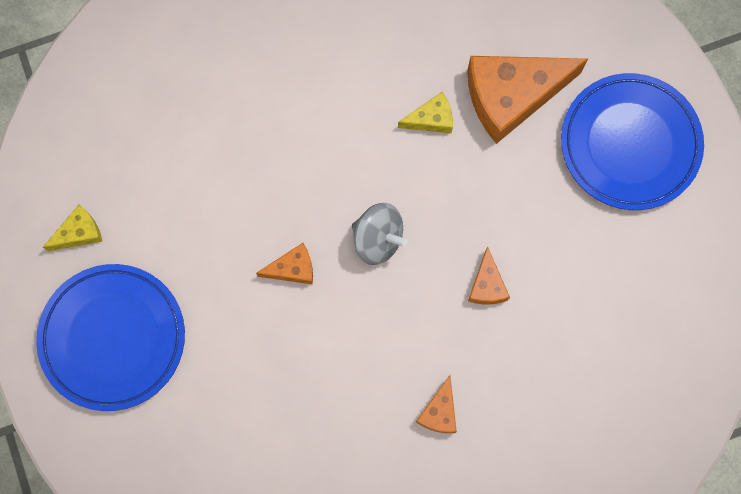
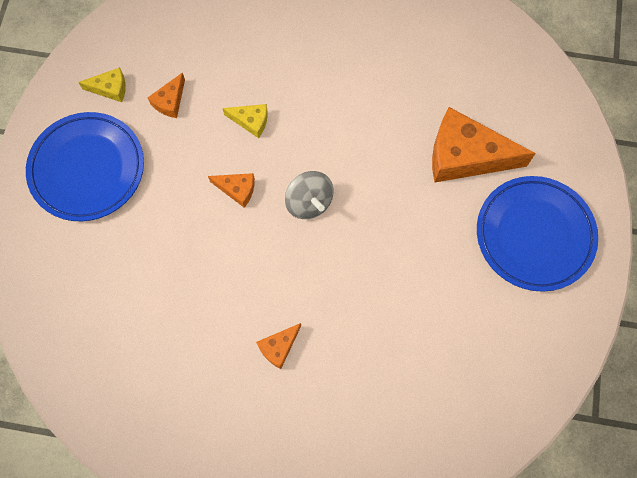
camera: 30 degrees right, 5 degrees down
yellow cheese [398,92,453,133] -> yellow cheese moved to [223,104,268,138]
orange cheese [468,246,510,305] -> orange cheese moved to [148,72,185,118]

